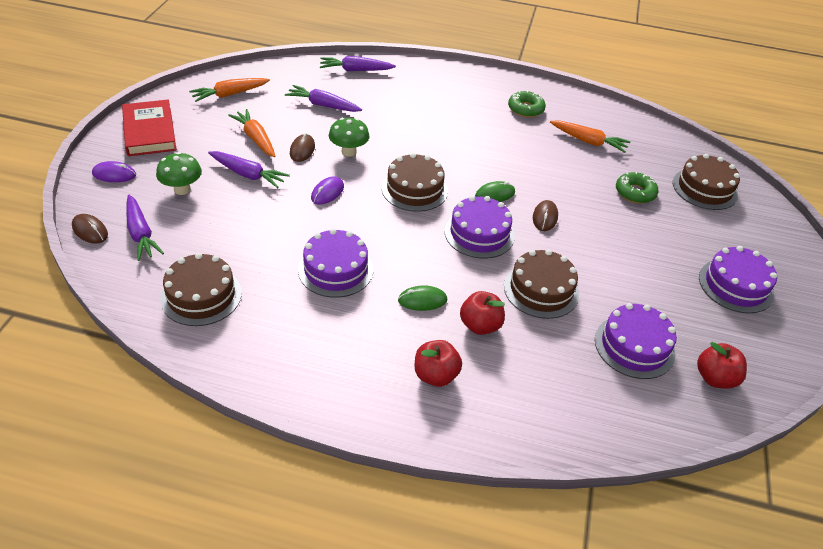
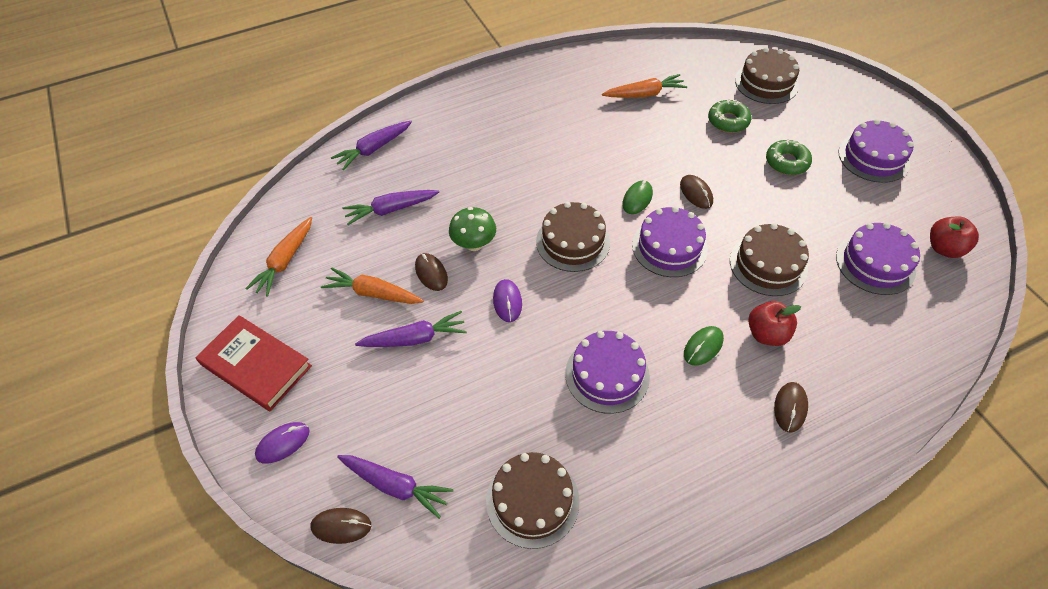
camera: 35 degrees left, 10 degrees up
green mushroom [156,152,202,195] -> none
red apple [415,340,462,387] -> brown mouse [774,382,808,433]
green donut [508,90,546,117] -> green donut moved to [766,140,812,175]

